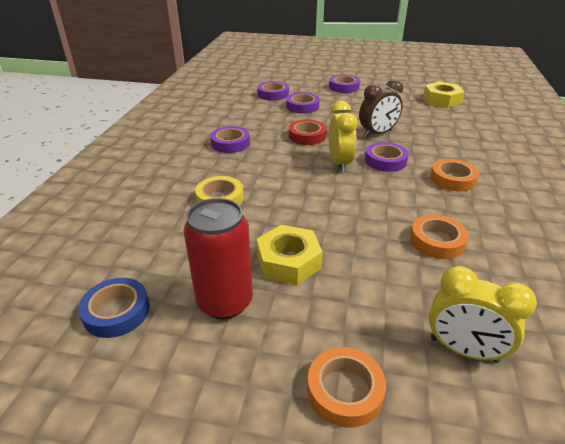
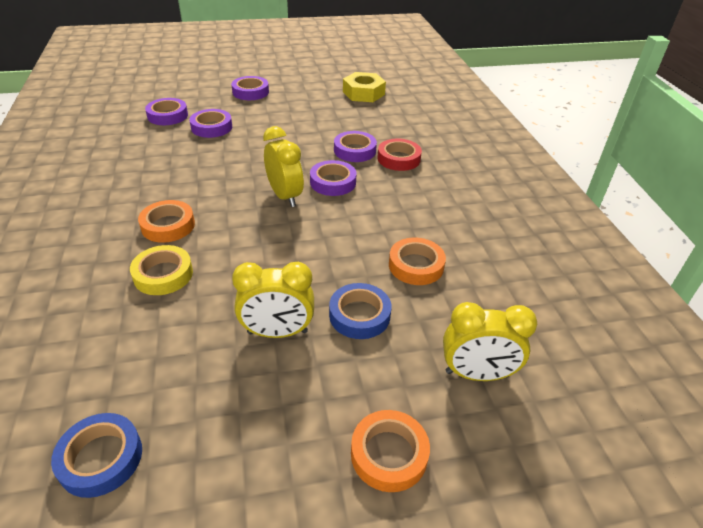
camera: 25 degrees left, 5 degrees up
red can [184,198,253,319] -> none
purple tape [210,126,250,153] -> purple tape moved to [334,131,377,162]
yellow nut [257,225,323,285] -> yellow clock [232,262,314,338]
red tape [289,120,327,145] -> red tape moved to [378,139,422,171]
brown clock [359,79,403,137] -> none
orange tape [430,159,479,191] -> orange tape moved to [138,200,195,243]
none -> blue tape [329,283,391,339]

